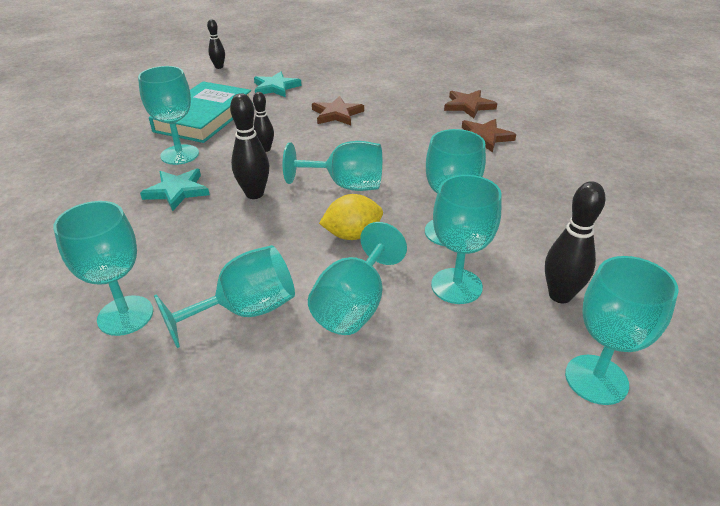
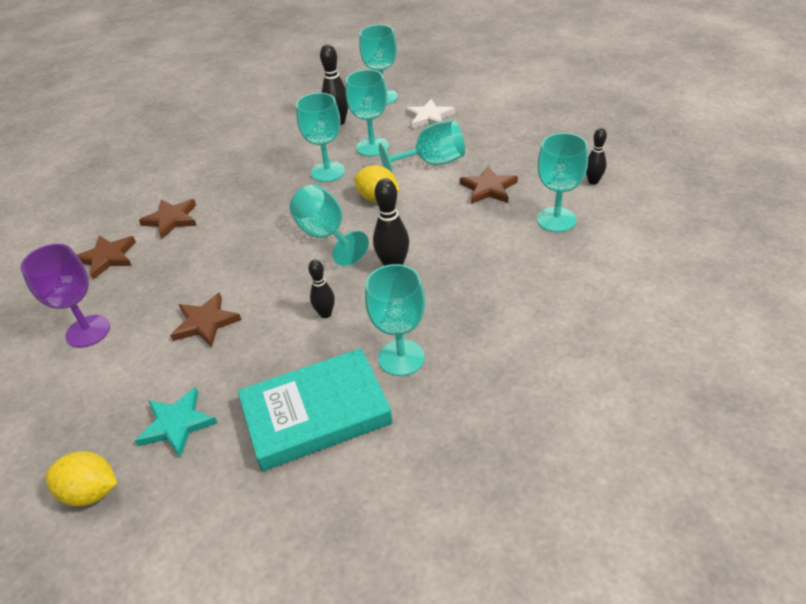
camera: 130 degrees left, 5 degrees up
turquoise star [140,169,210,211] -> none
turquoise goblet [154,245,295,348] -> brown star [460,166,518,204]
black bowling pin [207,19,225,69] -> black bowling pin moved to [586,128,607,185]
none -> purple goblet [20,244,110,348]
none -> yellow lemon [45,451,117,507]
none -> white star [405,99,455,129]

